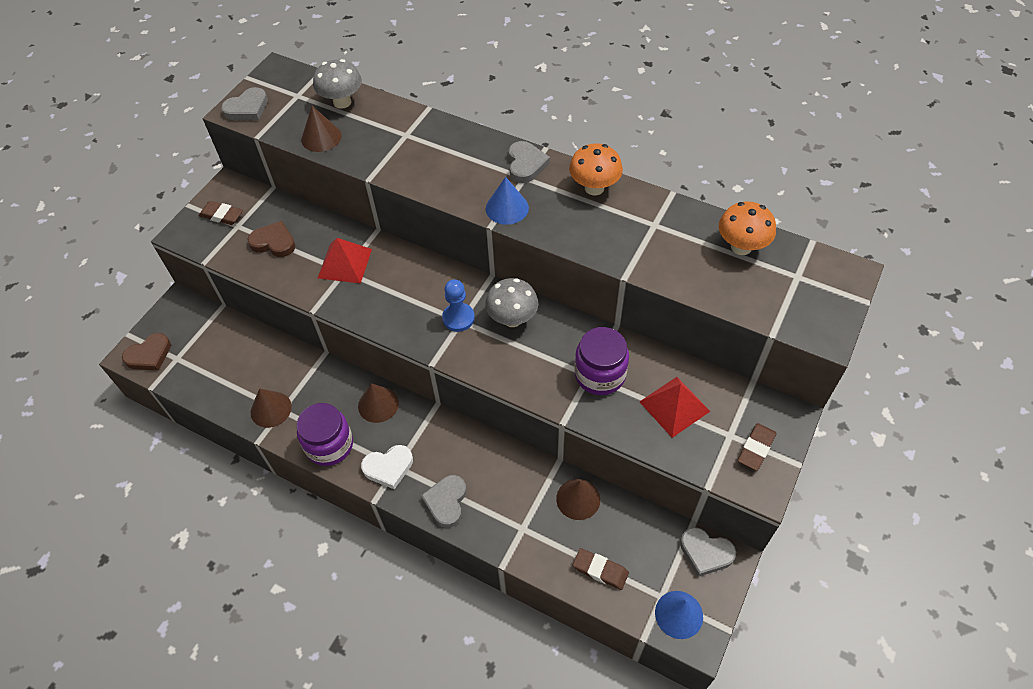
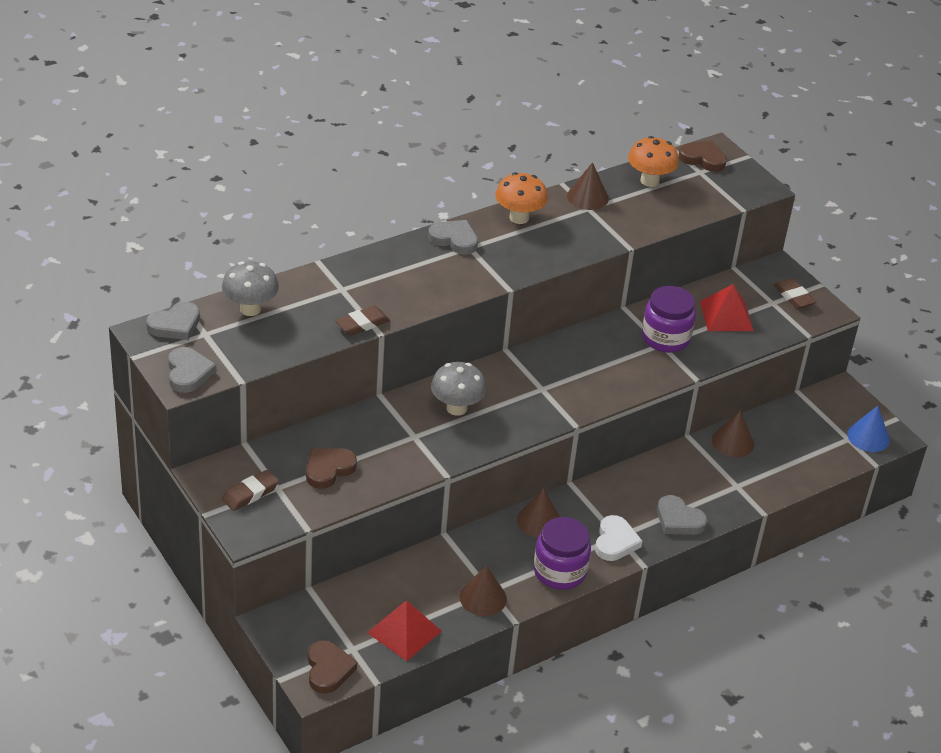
camera: 65 degrees left, 15 degrees down
brown cone [301,106,342,152] -> brown cone moved to [567,162,609,210]
red pyramid [318,238,372,284] -> red pyramid moved to [367,600,442,661]
blue pawn [442,279,475,332] -> none
grey mushroom [485,278,538,327] -> grey mushroom moved to [431,362,487,416]
blue cone [486,177,529,225] -> none
brown eraser [573,548,629,590] -> brown eraser moved to [335,306,390,335]
grey heart [680,527,736,577] -> grey heart moved to [146,302,200,340]
none -> brown heart [678,140,727,172]

